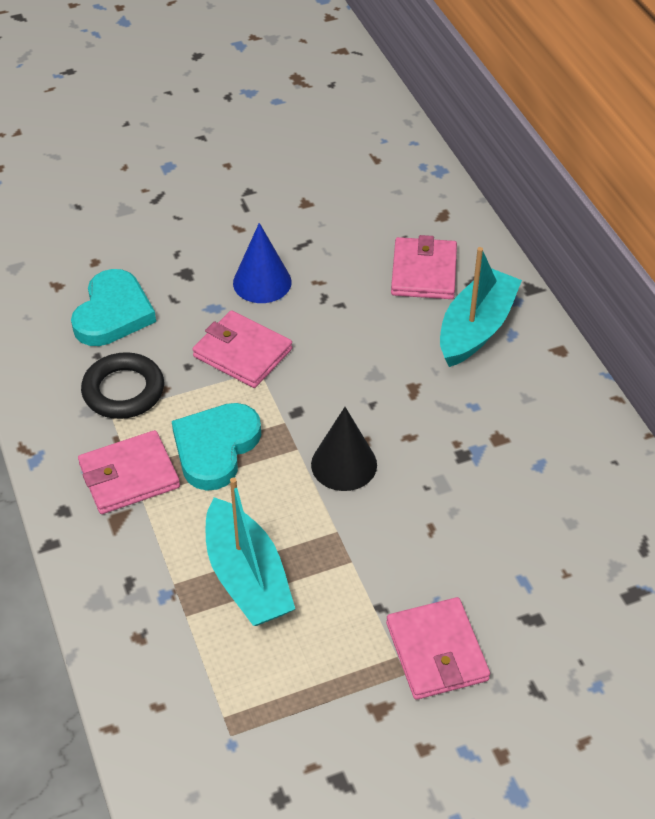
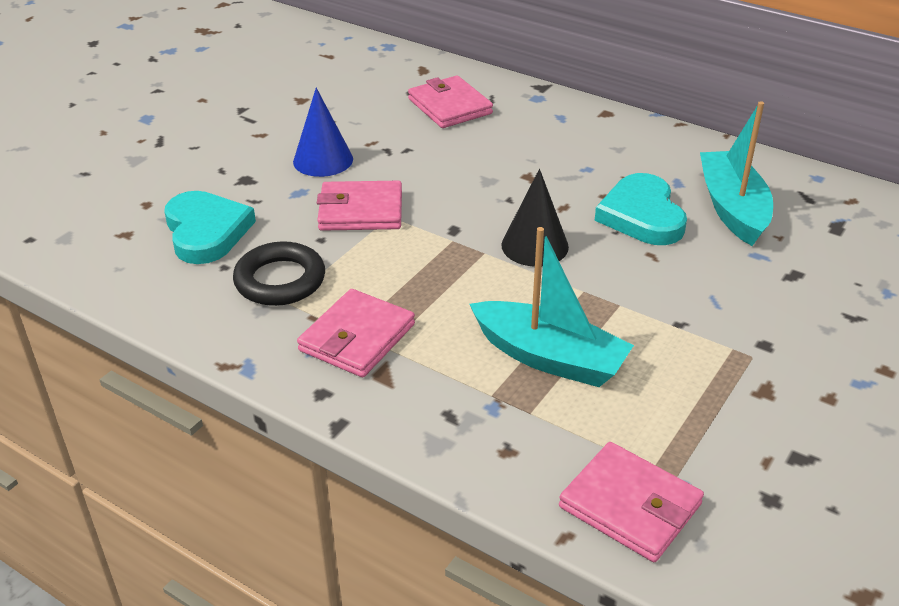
camera: 35 degrees left, 10 degrees down
turquoise heart [172,403,261,491] -> turquoise heart moved to [595,173,687,245]
pink wallet [386,597,490,700] -> pink wallet moved to [559,442,704,562]
turquoise boat [440,247,522,367] -> turquoise boat moved to [700,101,773,246]

